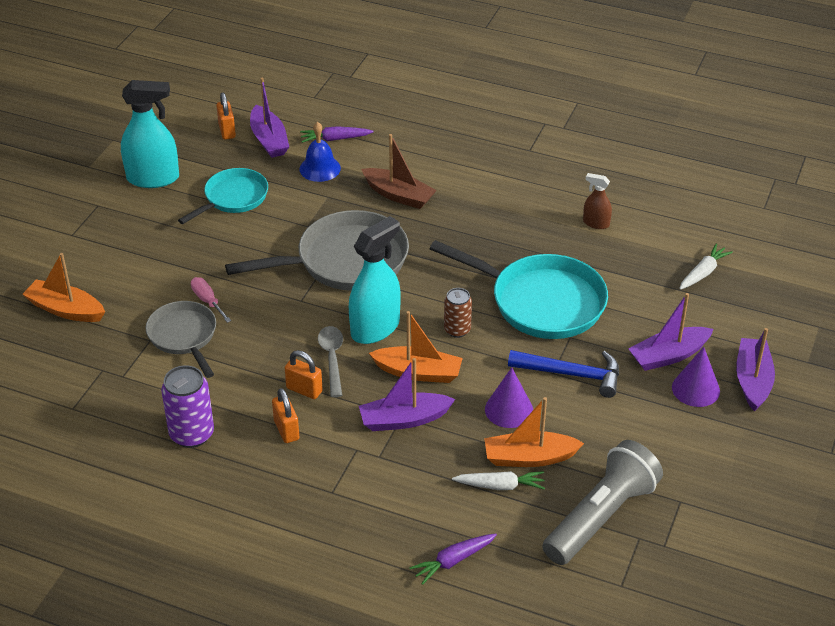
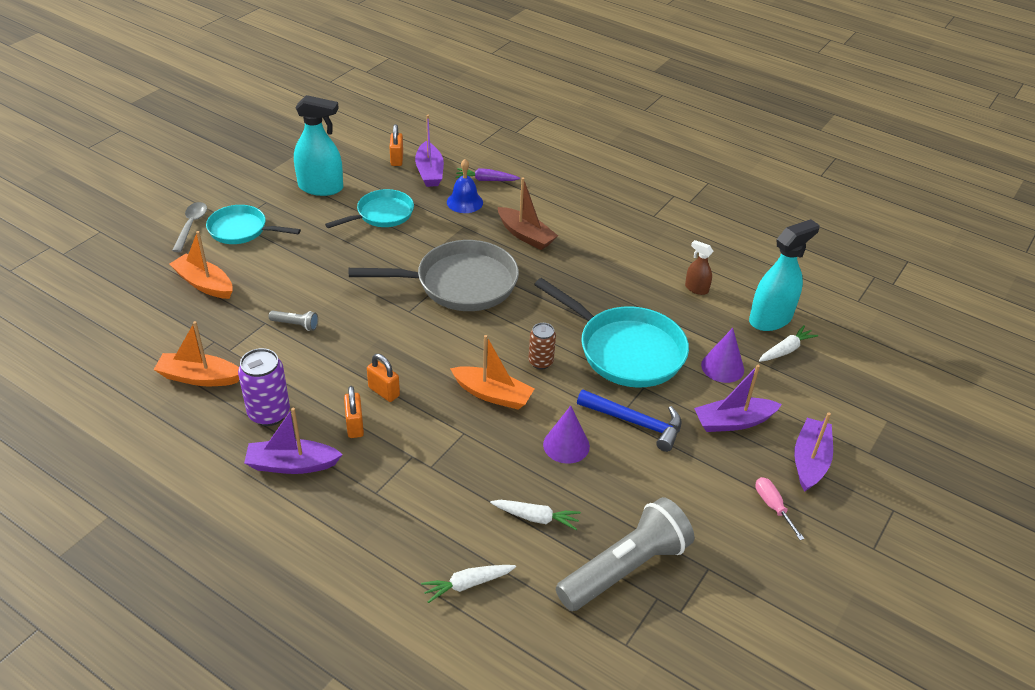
camera: 10 degrees right, 0 degrees up
grey pan [146,301,216,378] -> grey flashlight [269,311,318,331]
pink screwdriver [191,277,231,323] -> pink screwdriver moved to [755,477,804,540]
grey spoon [318,326,343,397] -> grey spoon moved to [172,202,207,252]
turquoise spray bottle [349,216,401,344] -> turquoise spray bottle moved to [749,219,820,331]
purple boat [359,358,455,431] -> purple boat moved to [244,408,343,474]
purple carrot [409,533,497,585] -> white carrot [421,565,516,603]
orange boat [484,397,584,467] -> orange boat moved to [154,321,239,386]
purple cone [672,347,720,407] -> purple cone moved to [701,328,744,383]
none -> turquoise pan [206,205,301,244]

